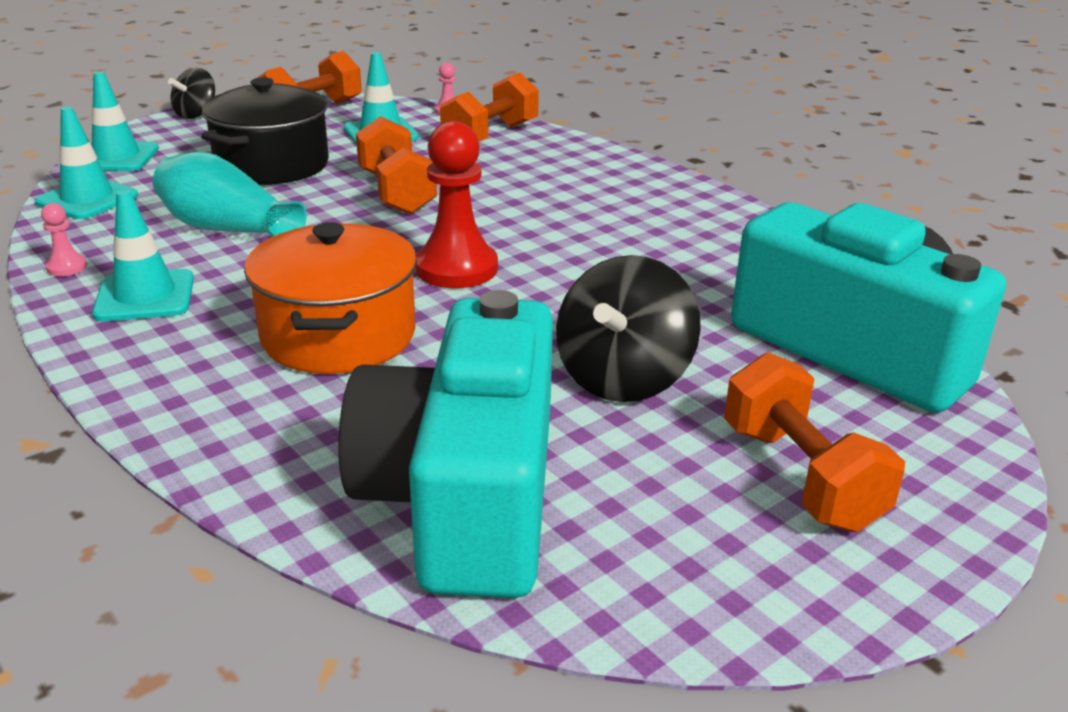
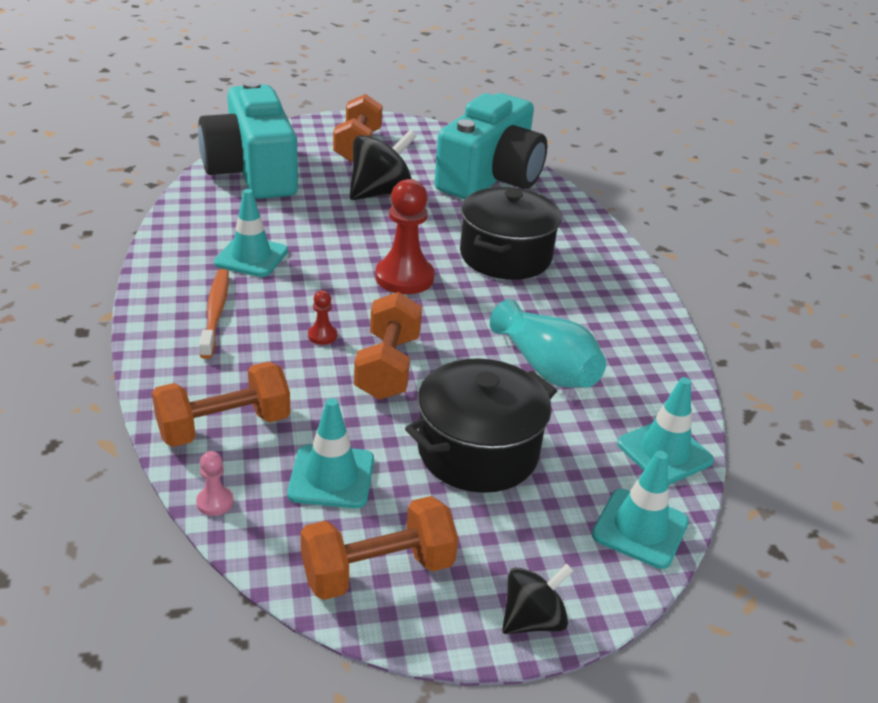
camera: 155 degrees left, 5 degrees up
pink pawn [41,203,87,276] -> none
turquoise traffic cone [92,190,194,321] -> turquoise traffic cone moved to [214,189,288,277]
orange pot [244,222,417,374] -> black pot [460,187,562,280]
none -> orange toothbrush [199,269,229,359]
none -> red pawn [308,290,337,345]

